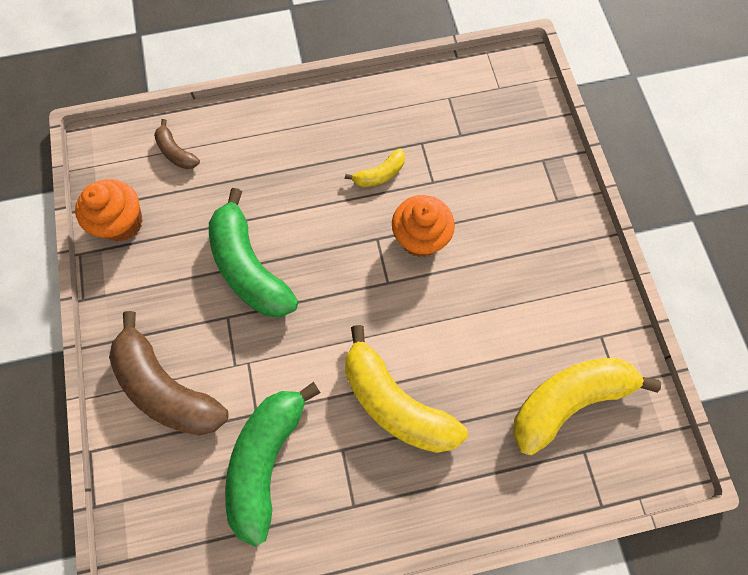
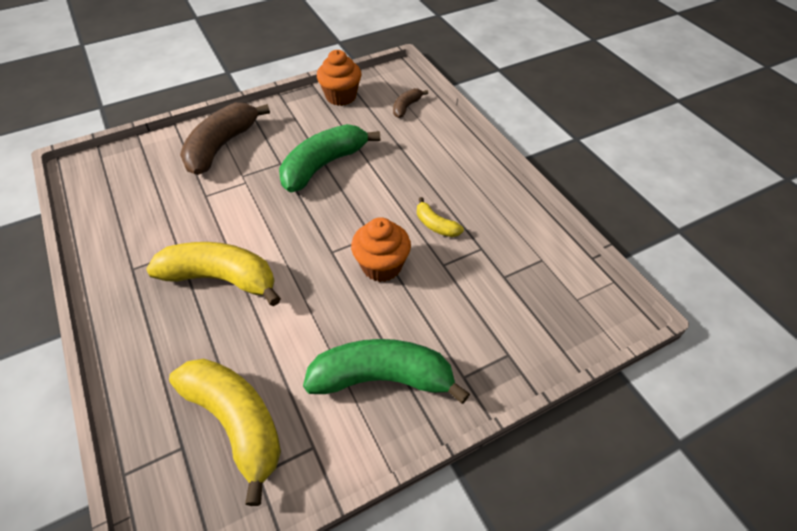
camera: 75 degrees right, 20 degrees down
green banana [225,382,320,547] -> green banana moved to [303,339,470,404]
yellow banana [345,325,468,453] -> yellow banana turned 75 degrees clockwise [146,242,281,306]

